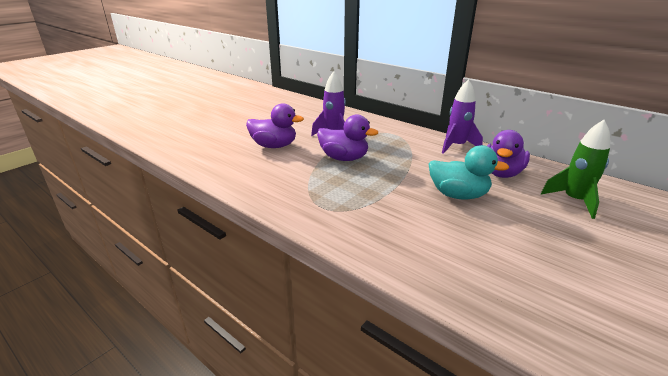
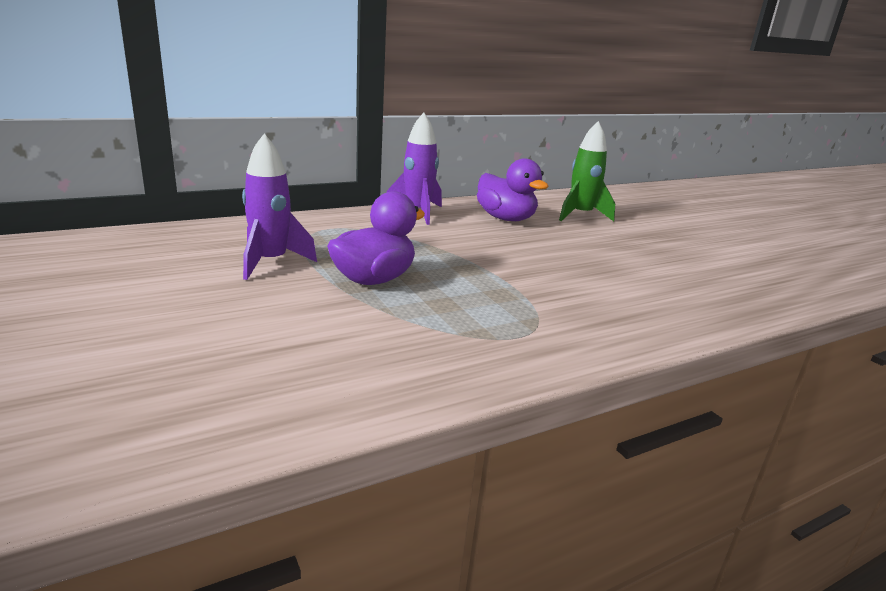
camera: 70 degrees left, 5 degrees down
purple duck [246,103,304,148] -> none
turquoise duck [429,145,509,199] -> none

